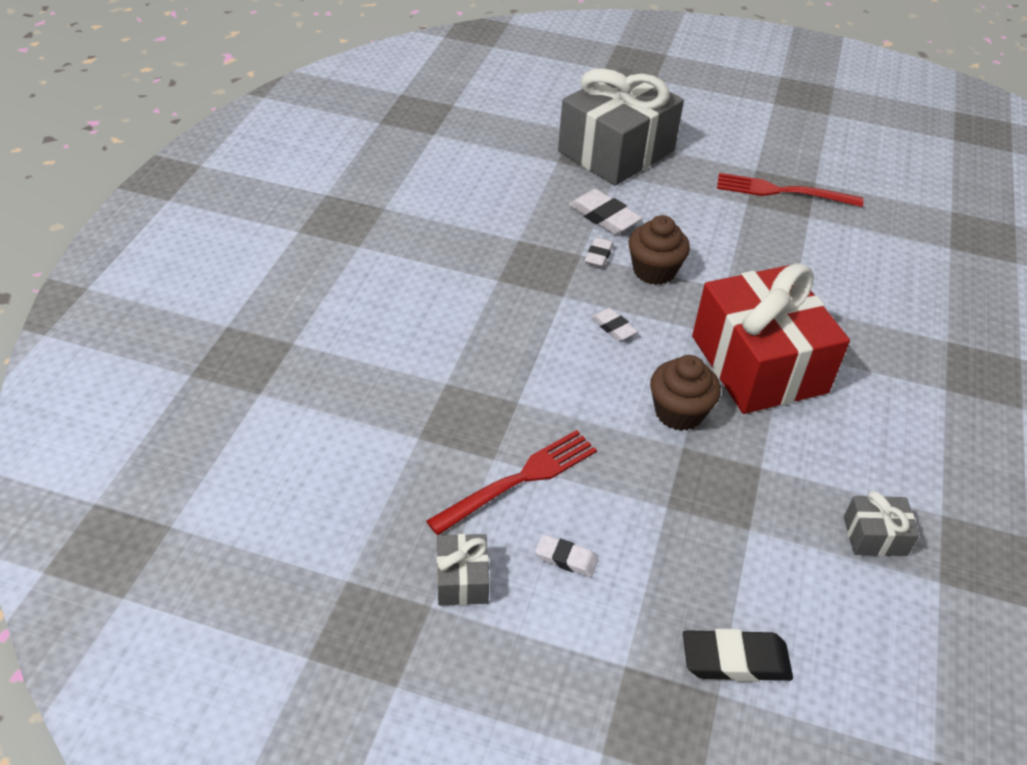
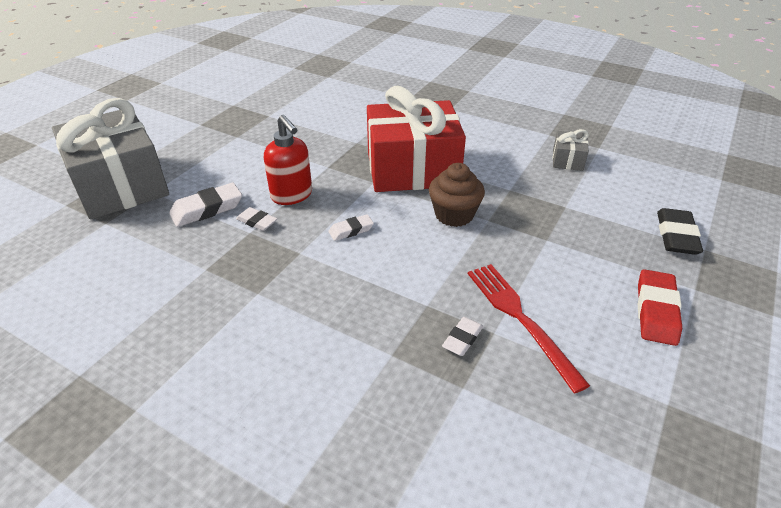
camera: 75 degrees left, 5 degrees down
grey gift [437,534,489,605] -> none
white eraser [535,534,598,577] -> white eraser moved to [442,317,483,356]
brown cupcake [629,215,690,285] -> red soap dispenser [264,115,312,205]
red fork [717,173,864,207] -> none
none -> red eraser [638,269,682,346]

